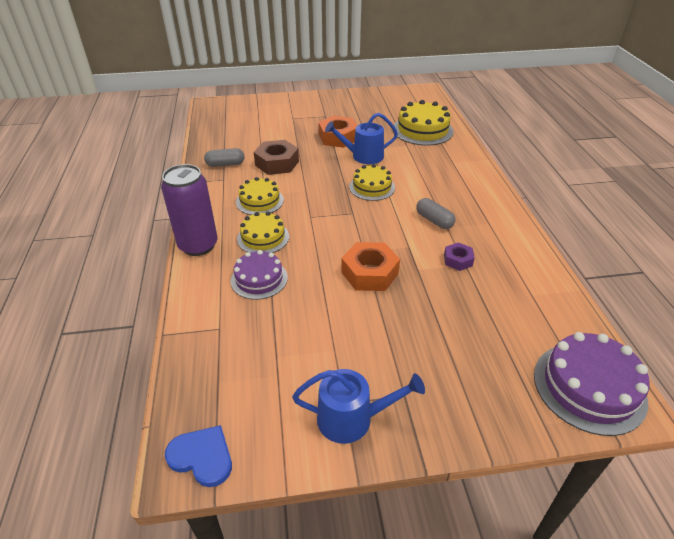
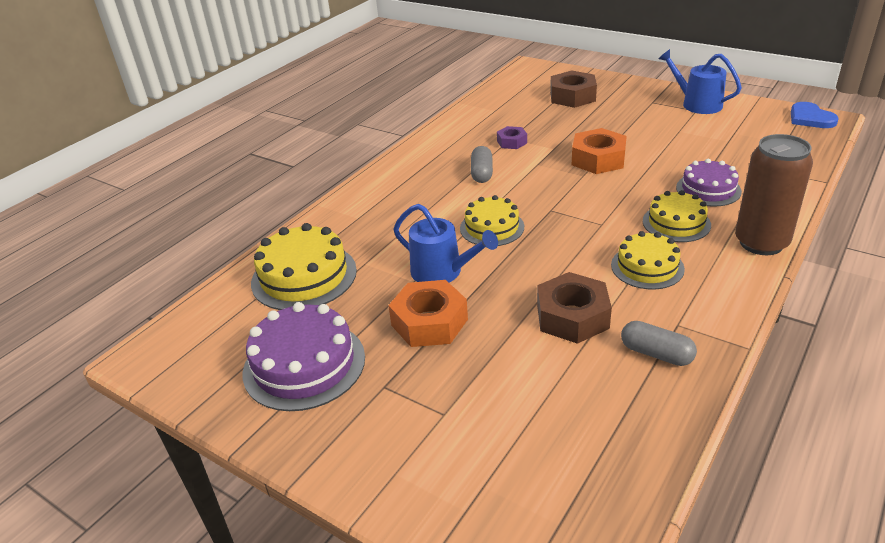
camera: 135 degrees left, 5 degrees down
purple can [161,164,218,256] -> brown can [735,134,813,255]
purple cake [534,332,649,436] -> purple cake moved to [243,302,365,411]
none -> brown nut [550,71,597,108]

